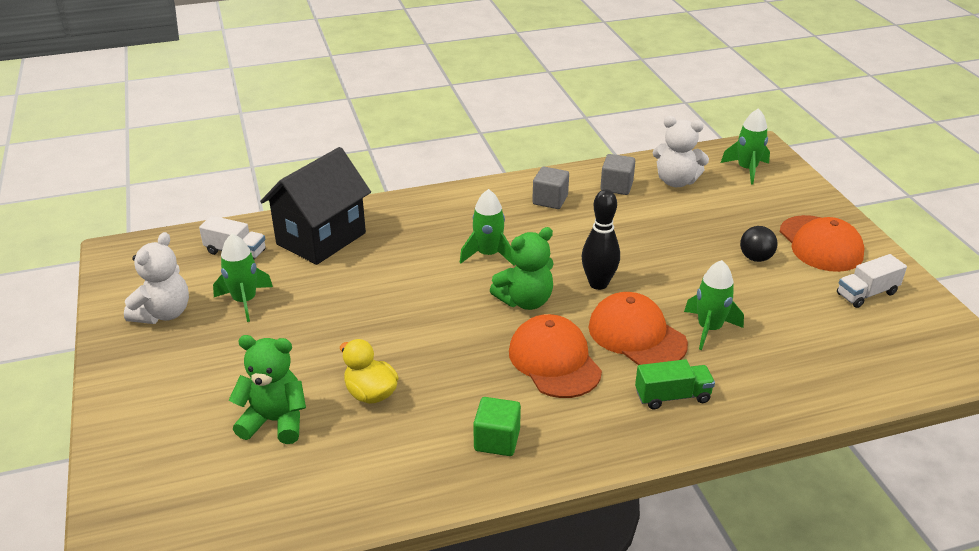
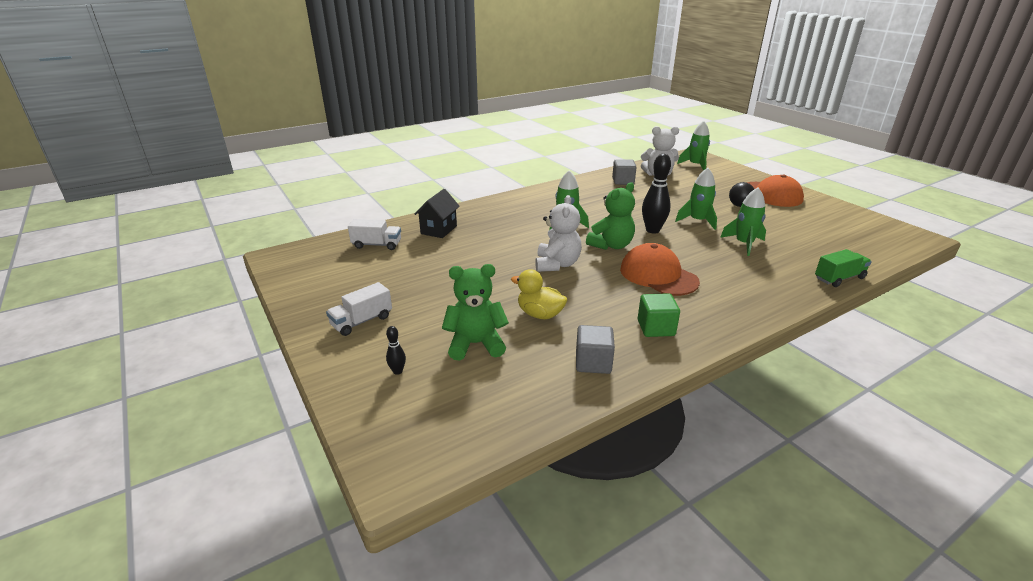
camera: 15 degrees left, 5 degrees down
white teddy bear [124,232,189,324] -> white teddy bear moved to [535,195,582,272]
green rocket [213,234,273,322] -> green rocket moved to [675,168,717,230]
black house [260,147,371,265] -> black house [415,189,460,238], size x0.57
grey cube [532,167,569,209] -> grey cube moved to [576,325,615,374]
orange cap [589,292,688,365] -> none
green truck [635,359,715,410] -> green truck moved to [815,249,872,287]
white truck [837,254,907,308] -> white truck moved to [326,282,392,336]
none -> black bowling pin [386,326,406,375]

